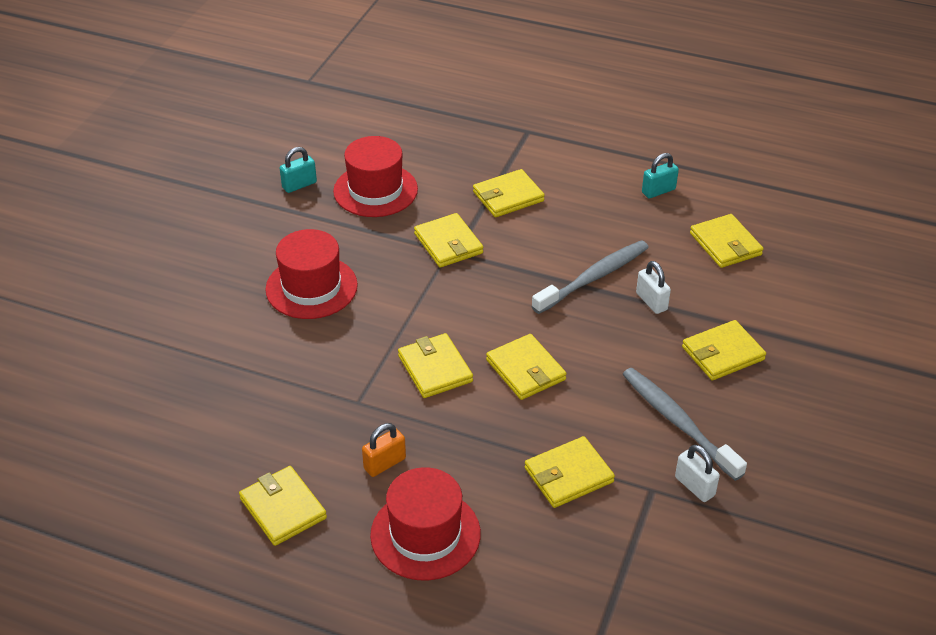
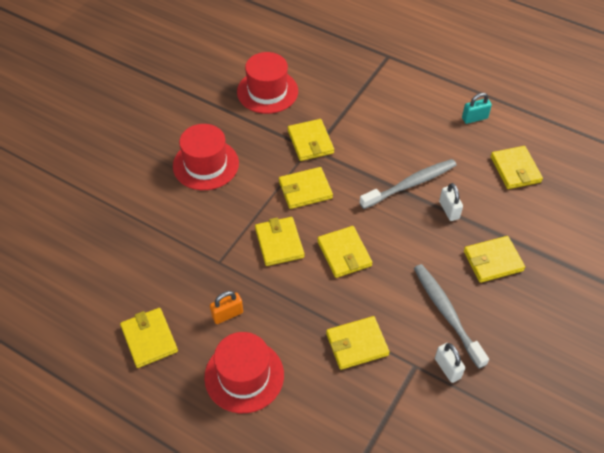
camera: 10 degrees right, 10 degrees up
turquoise padlock [280,147,317,193] -> none
yellow wallet [473,169,545,217] -> yellow wallet moved to [279,167,333,209]

